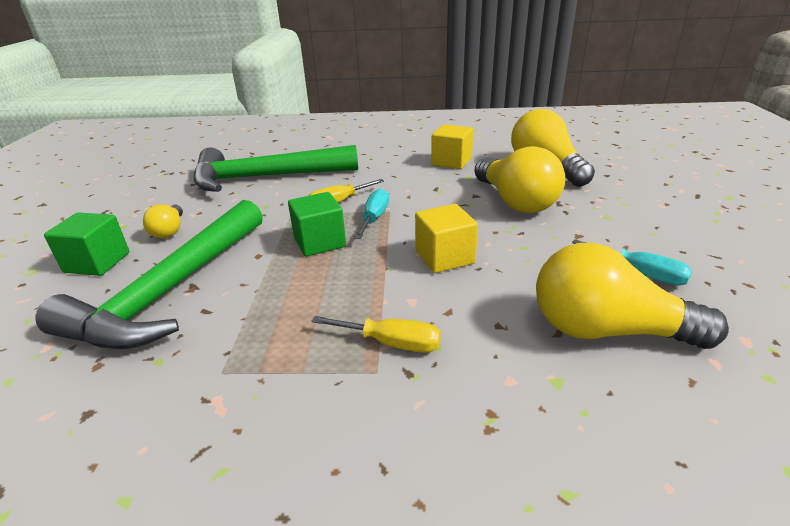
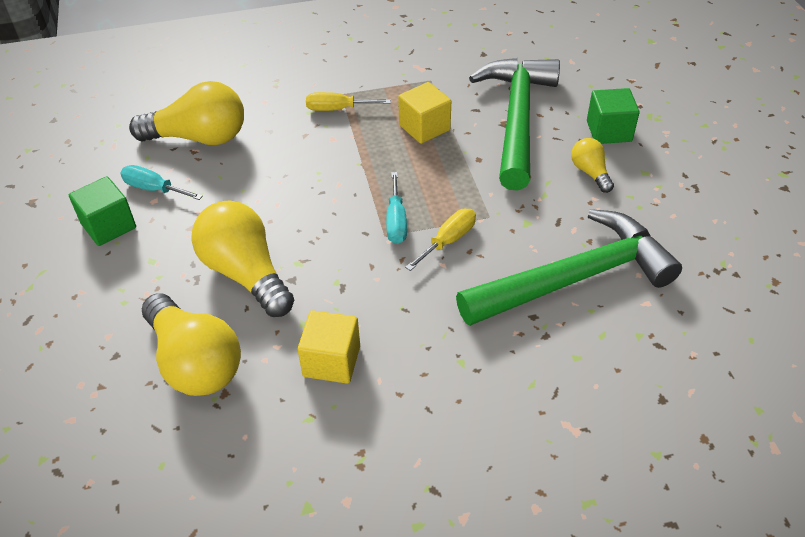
camera: 165 degrees right, 15 degrees up
green cube [288,192,346,257] -> green cube moved to [69,176,136,246]
yellow cube [415,204,478,273] -> yellow cube moved to [398,82,451,144]

